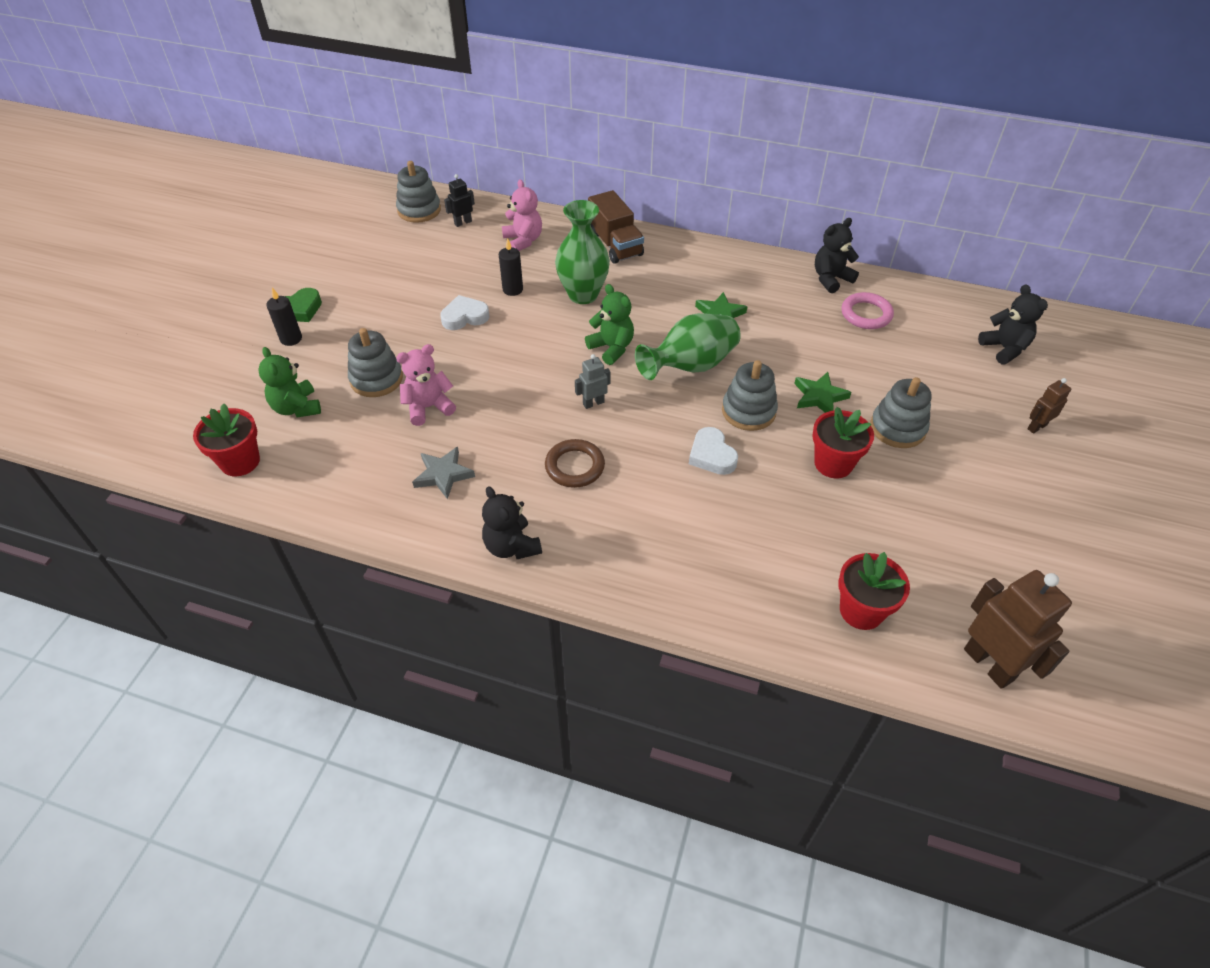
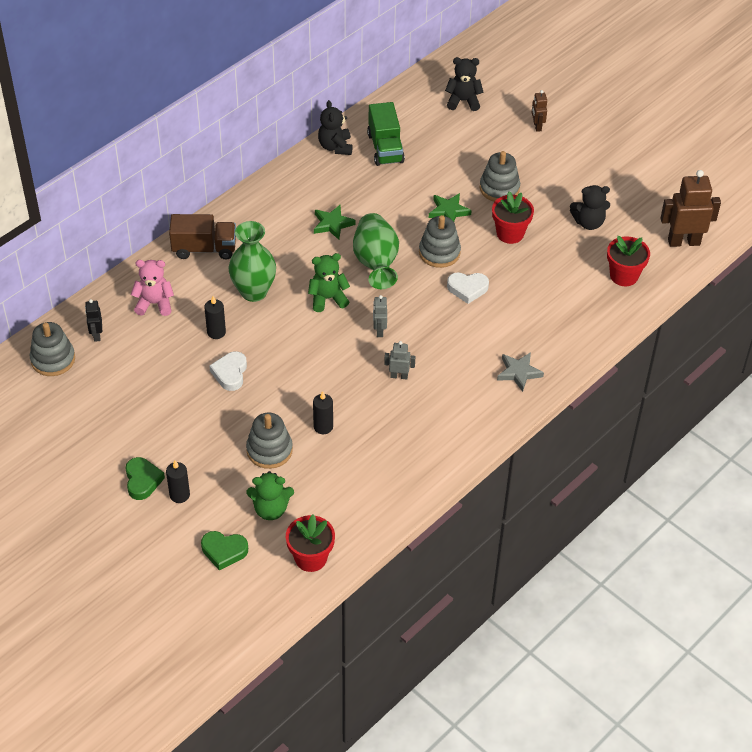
camera: 65 degrees left, 0 degrees up
pink teddy bear [396,344,456,426] -> black candle [313,391,333,434]
grey star [412,447,475,499] -> grey star moved to [497,352,544,392]
black teddy bear [482,487,542,559] -> black teddy bear moved to [570,185,610,230]
brown ring [545,439,605,488] -> none
pink ring [842,292,894,329] -> green truck [367,102,405,166]
none -> green heart [201,531,248,571]
none -> grey robot [384,341,416,380]

